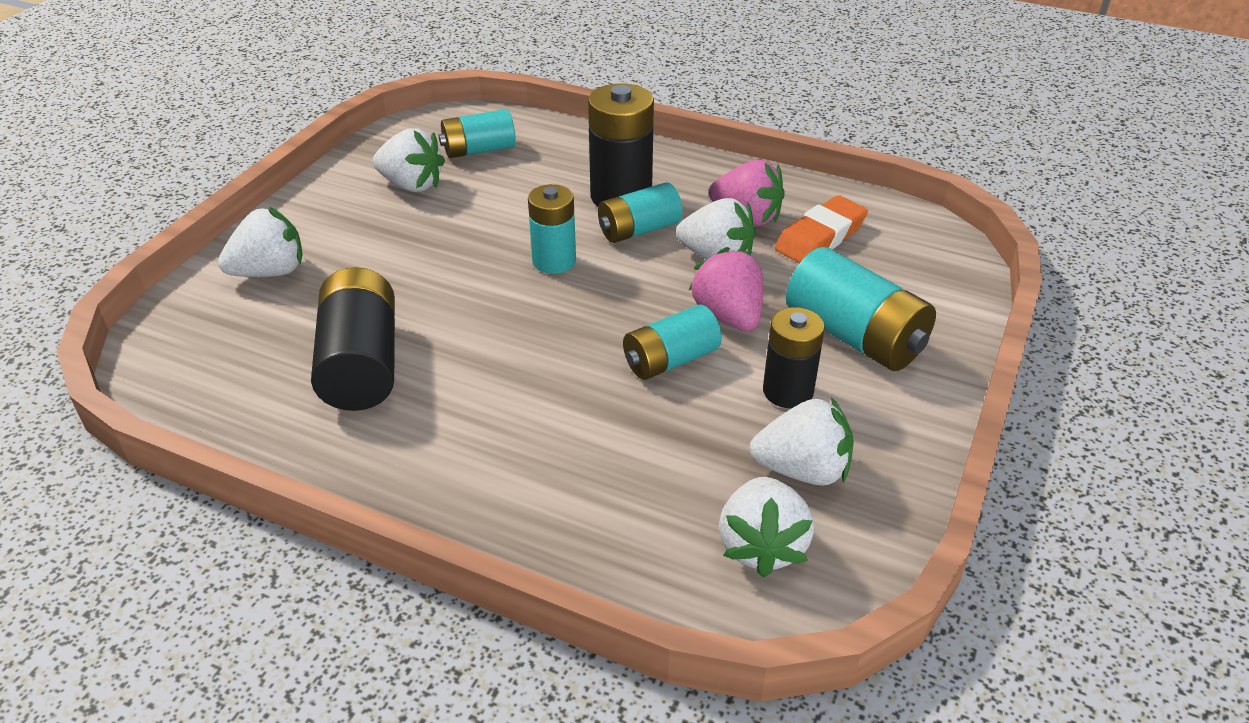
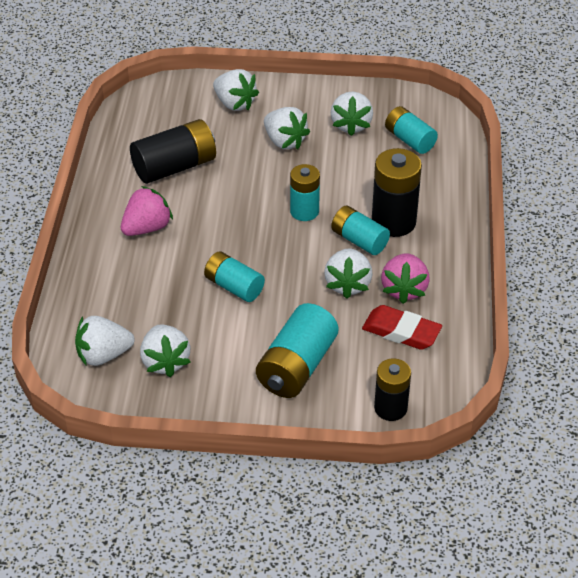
camera: 70 degrees right, 5 degrees up
pink strawberry [688,247,763,331] -> pink strawberry moved to [121,186,173,236]
black battery [763,307,825,408] -> black battery moved to [374,358,411,421]
orange eraser [775,195,868,263] -> red eraser [362,305,442,350]
none -> white strawberry [264,107,310,149]

